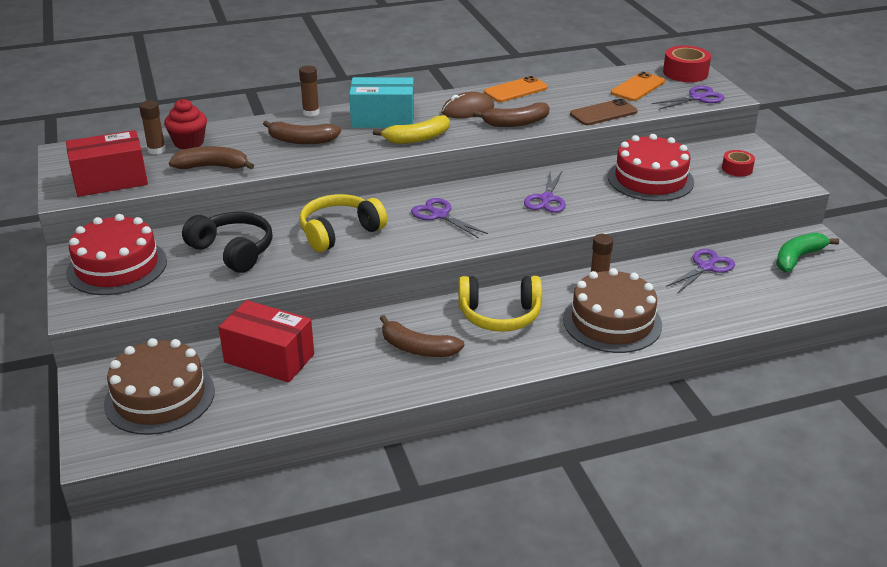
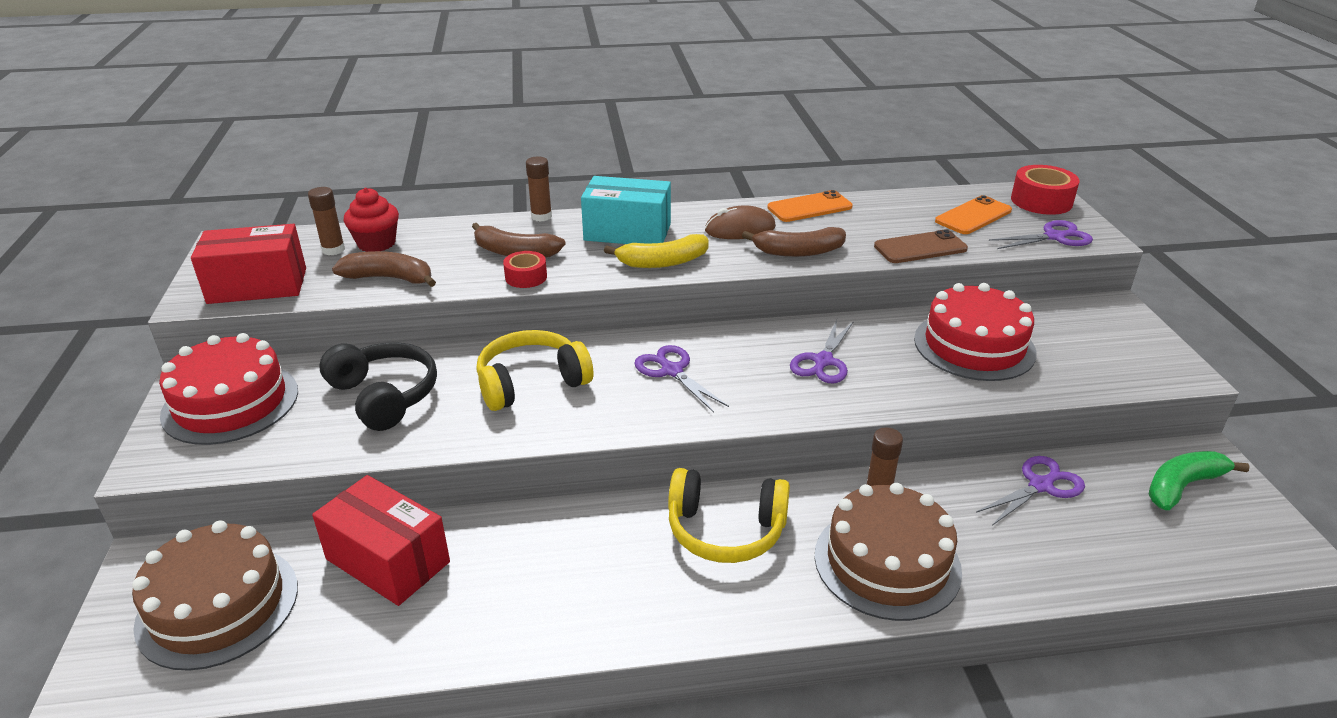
camera: 10 degrees right, 0 degrees up
brown banana [380,315,465,357] -> none
red tape [722,150,755,177] -> red tape moved to [503,251,547,288]

